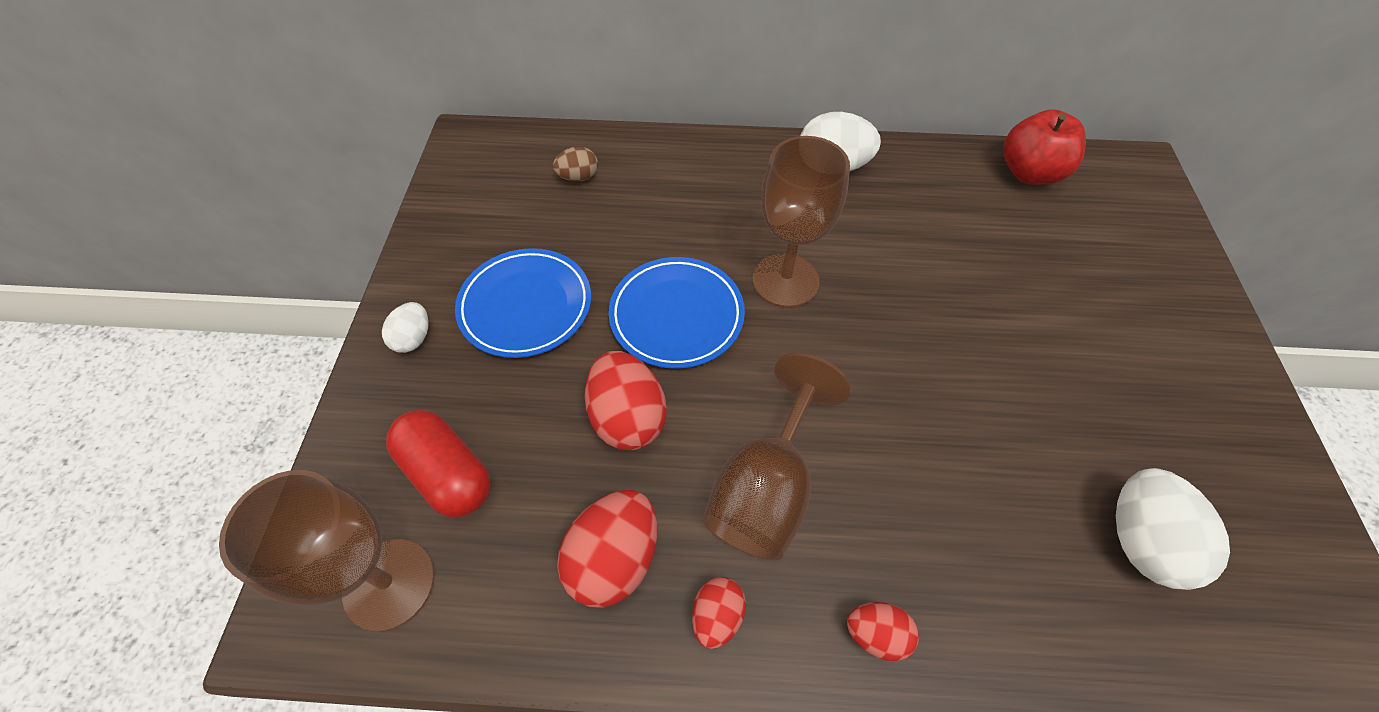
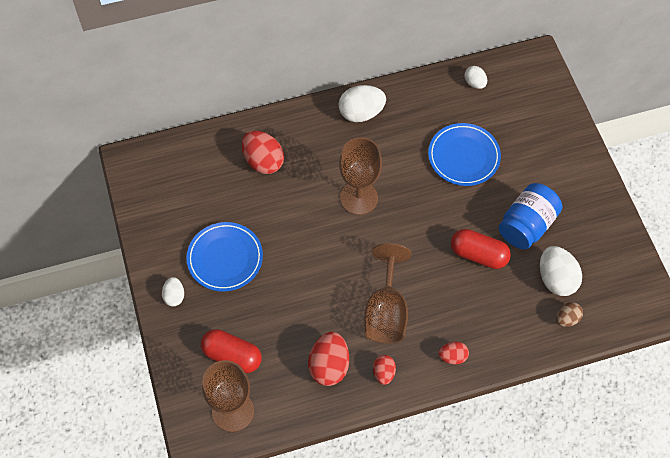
camera: 20 degrees left, 5 degrees up
brown egg [553,146,598,182] -> brown egg moved to [556,302,583,327]
red egg [585,351,667,450] -> red egg moved to [242,131,284,174]
blue plate [608,257,745,369] -> blue plate moved to [428,123,501,186]
red apple [1004,109,1086,185] -> white egg [464,66,487,89]
none -> red capsule [451,229,511,269]
none -> blue jar [499,183,562,250]

